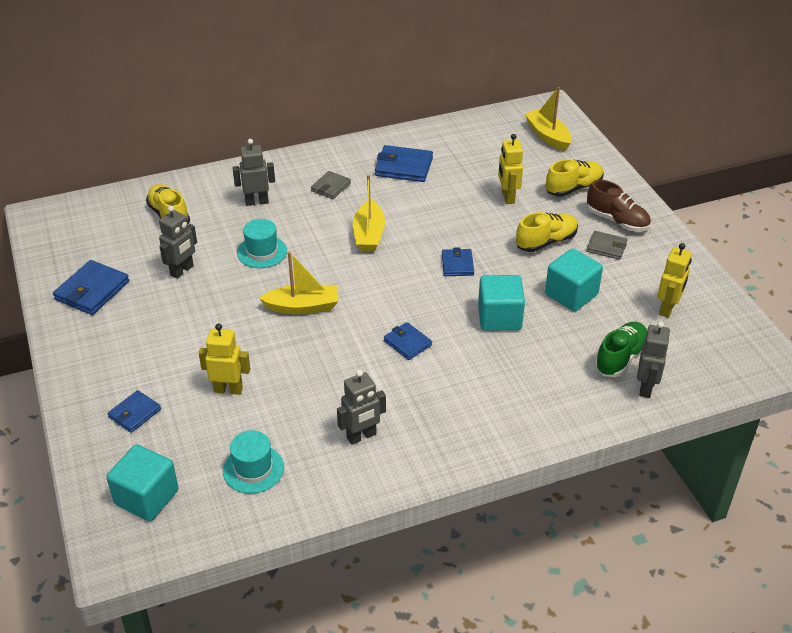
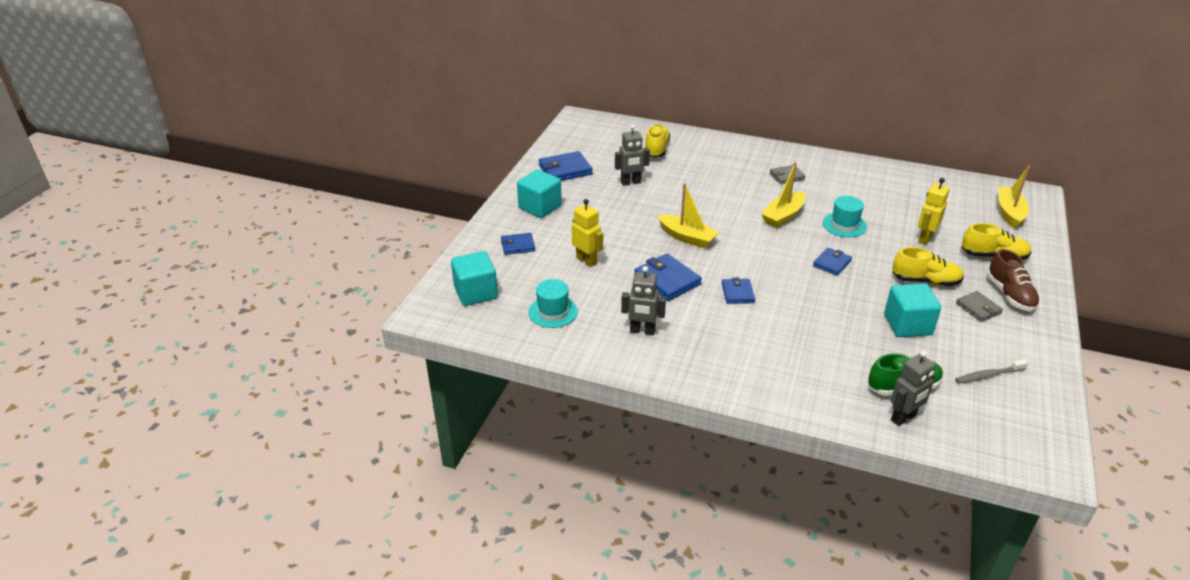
camera: 40 degrees right, 5 degrees down
grey robot [232,139,275,206] -> none
turquoise hat [237,219,287,268] -> turquoise hat moved to [823,196,867,237]
blue wallet [375,145,433,182] -> blue wallet moved to [634,254,702,301]
turquoise cube [478,275,525,331] -> turquoise cube moved to [517,170,562,218]
yellow robot [657,243,692,318] -> grey toothbrush [955,359,1028,384]

